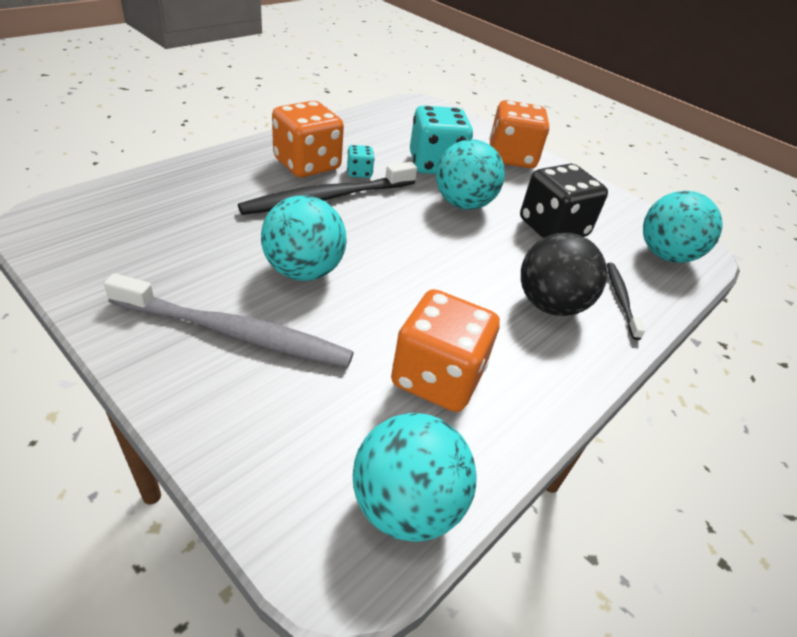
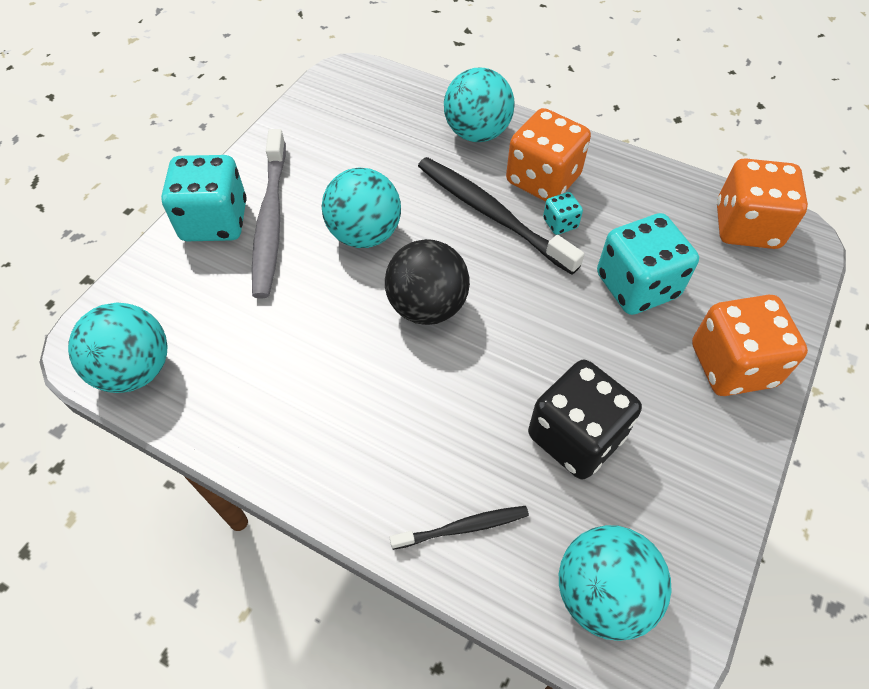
camera: 80 degrees right, 15 degrees up
orange dice [391,289,500,412] -> orange dice moved to [717,158,808,249]
turquoise ball [436,139,505,210] -> turquoise ball moved to [444,68,515,142]
black ball [521,233,607,316] -> black ball moved to [385,239,470,325]
none -> turquoise dice [161,155,247,241]

